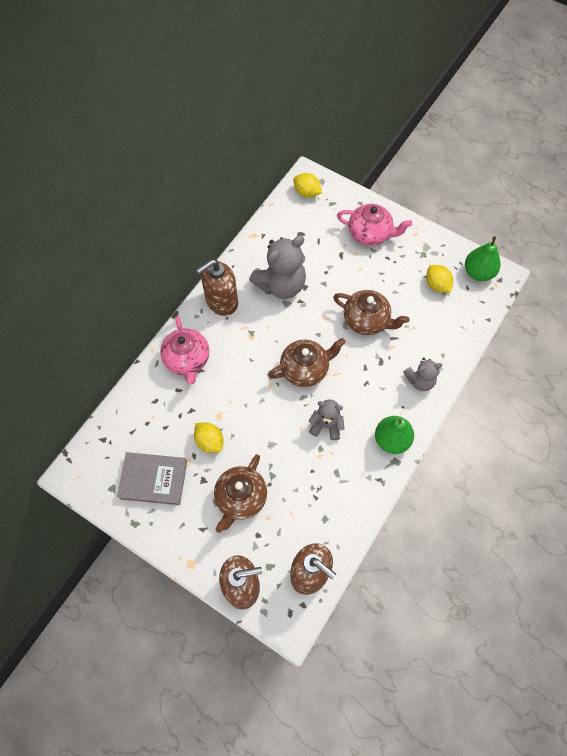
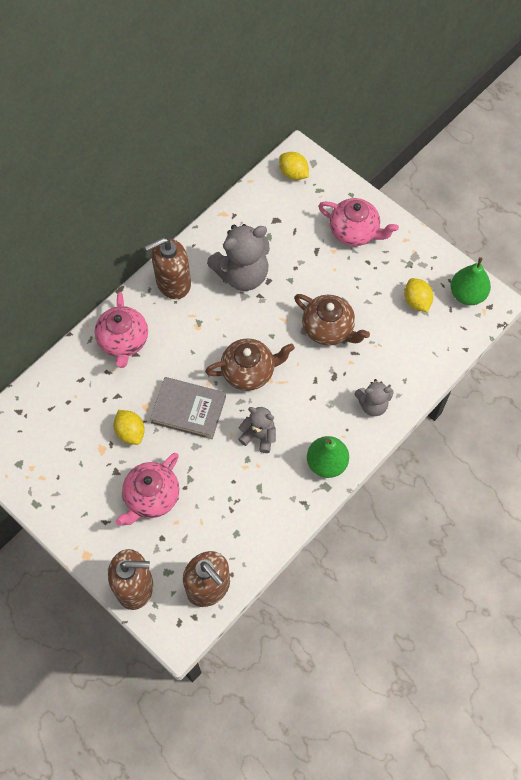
camera: 10 degrees right, 0 degrees up
grey book [117,452,187,505] -> grey book moved to [150,377,226,439]
brown teapot [214,455,267,533] -> pink teapot [116,453,179,525]

